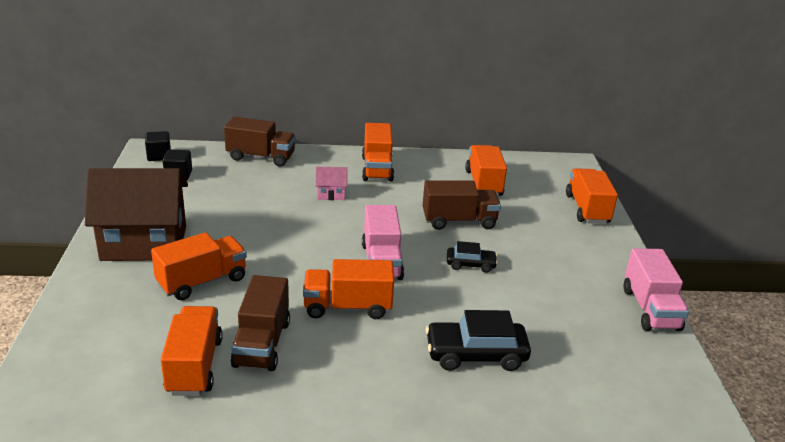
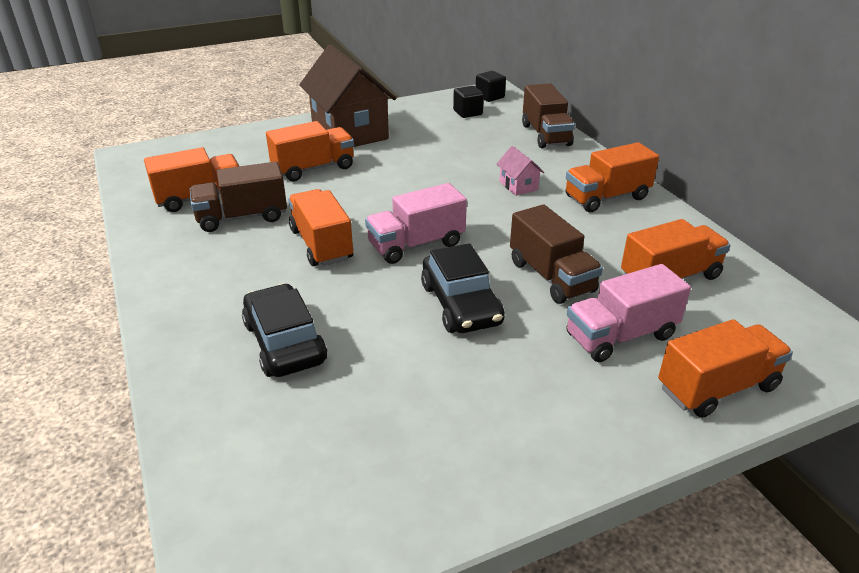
camera: 70 degrees right, 5 degrees up
orange truck [151,232,247,300] -> orange truck turned 60 degrees counterclockwise [266,121,354,181]
black car [447,241,498,273] -> black car [421,243,505,333], size x1.72
pink truck [623,248,689,331] -> pink truck moved to [567,264,691,362]

